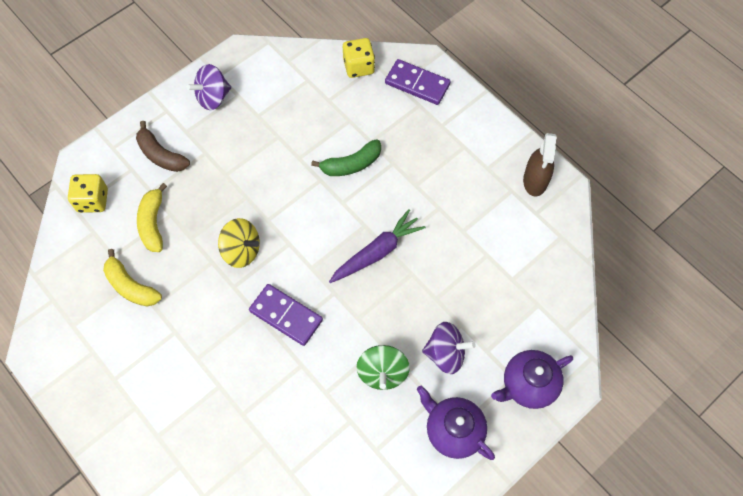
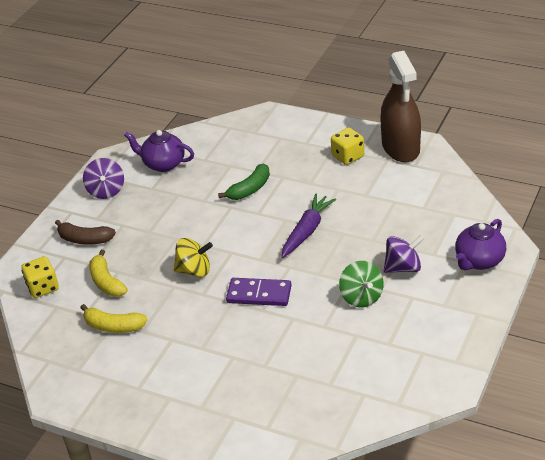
camera: 20 degrees left, 25 degrees down
purple spinning top [187,64,231,110] -> purple spinning top turned 45 degrees counterclockwise [83,158,124,199]
yellow dice [343,38,375,78] -> yellow dice moved to [331,127,364,165]
purple domino [385,59,451,105] -> none
purple teapot [417,386,495,460] -> purple teapot moved to [124,130,194,172]
brown spray bottle [523,133,557,196] -> brown spray bottle [380,51,421,162], size x1.66

